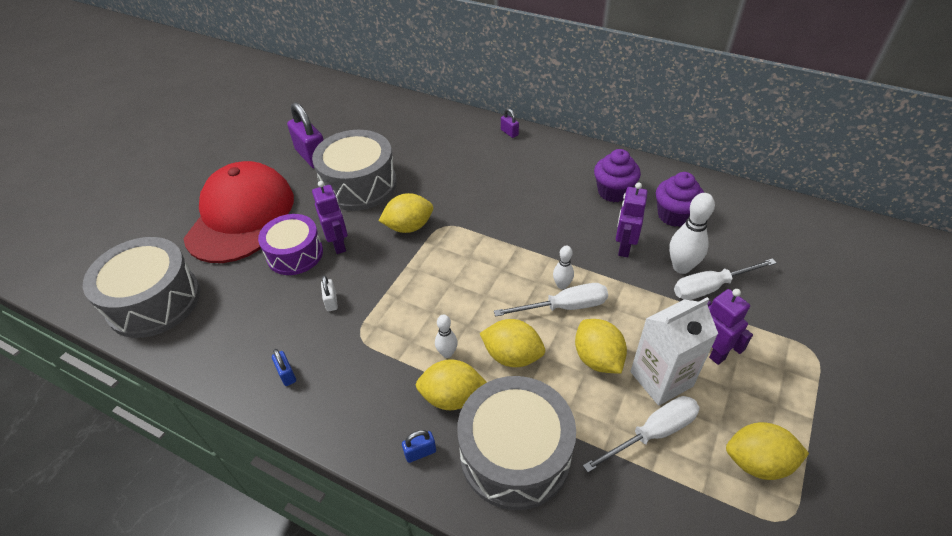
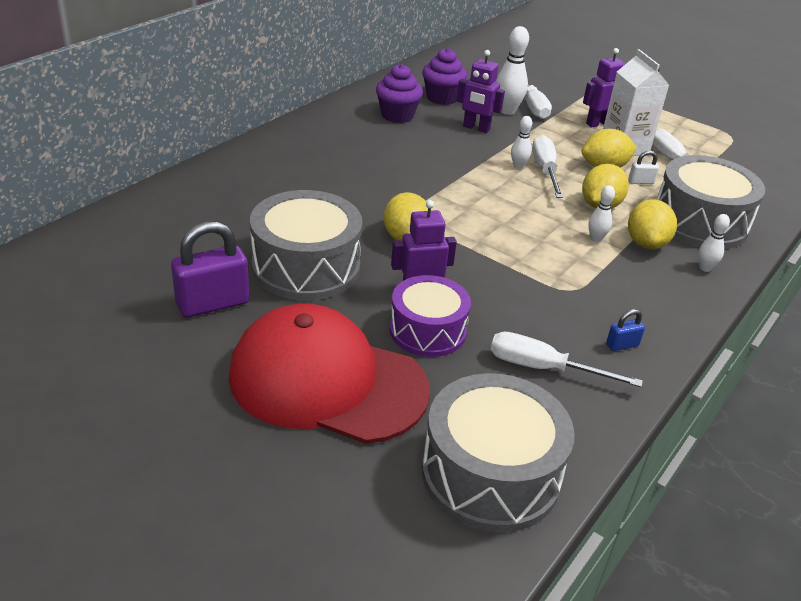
camera: 85 degrees left, 10 degrees down
white padlock [321,275,338,311] -> white padlock moved to [629,150,659,184]
blue padlock [402,430,436,463] -> white bowling pin [698,214,730,272]
purple padlock [501,108,519,138] -> none
yellow lemon [726,422,809,480] -> none
none -> white screwdriver [491,332,643,387]

